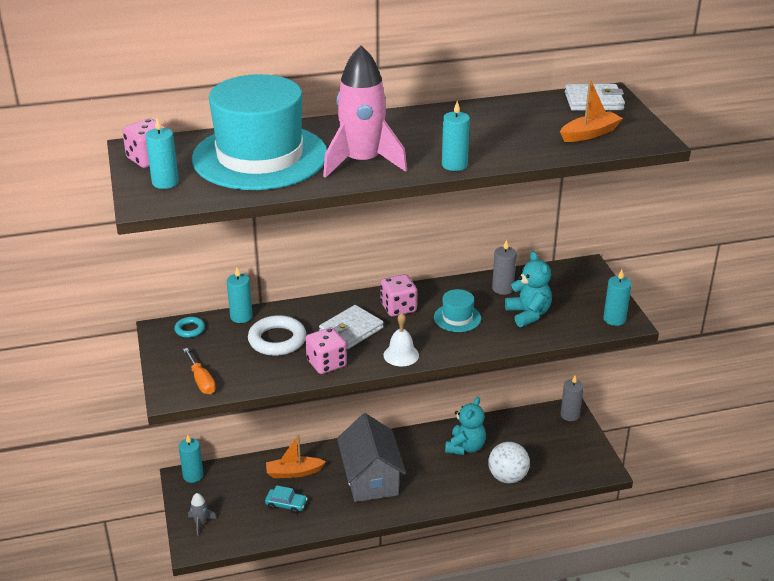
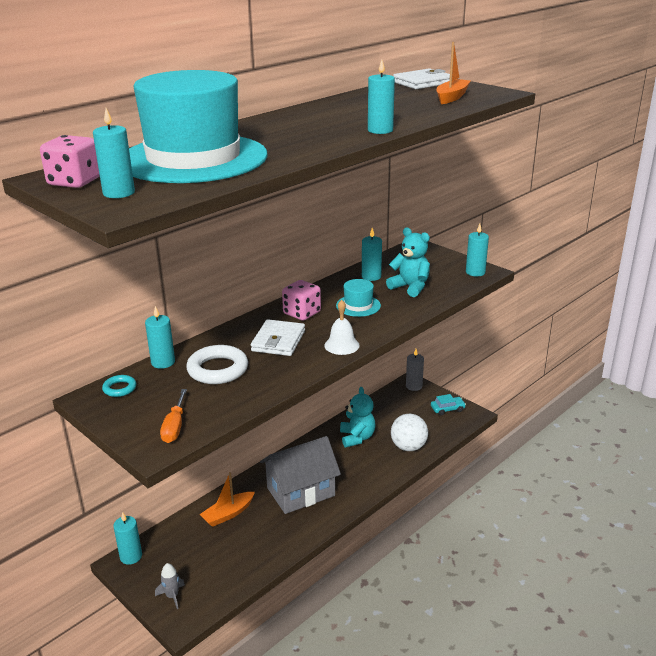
camera: 30 degrees left, 5 degrees down
orange screwdriver [183,348,216,394] -> orange screwdriver turned 60 degrees clockwise [160,389,187,443]
turquoise car [265,485,308,514] -> turquoise car moved to [431,394,466,416]
pink dice [305,327,347,374] -> none
pink rocket [323,45,407,178] -> none
grey house [337,413,406,502] -> grey house turned 75 degrees counterclockwise [260,436,341,514]
grey candle [492,239,517,295] -> turquoise candle [362,228,382,281]

